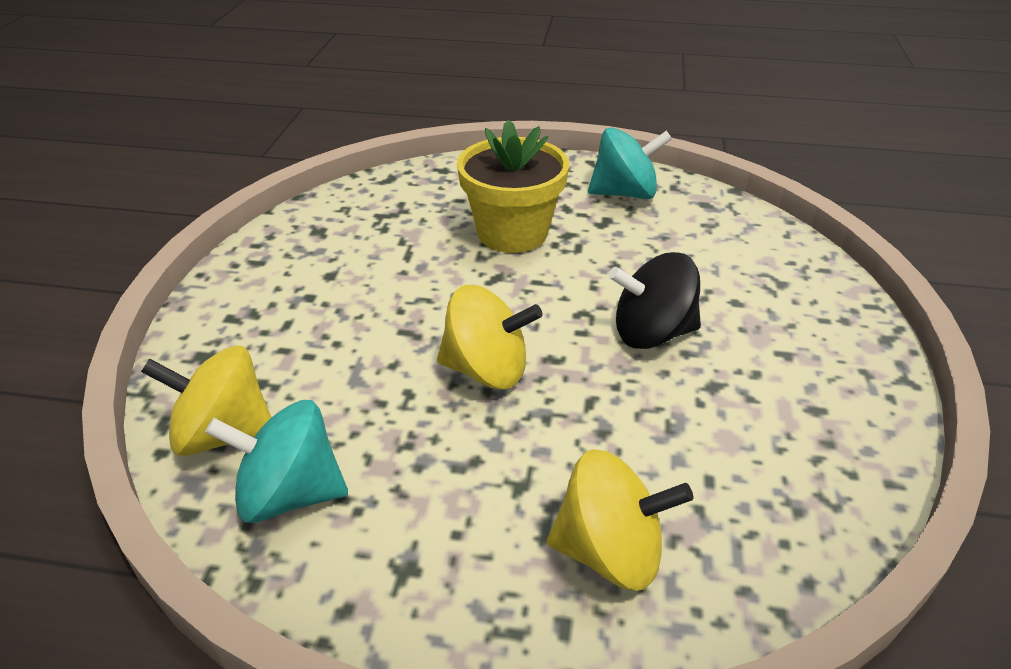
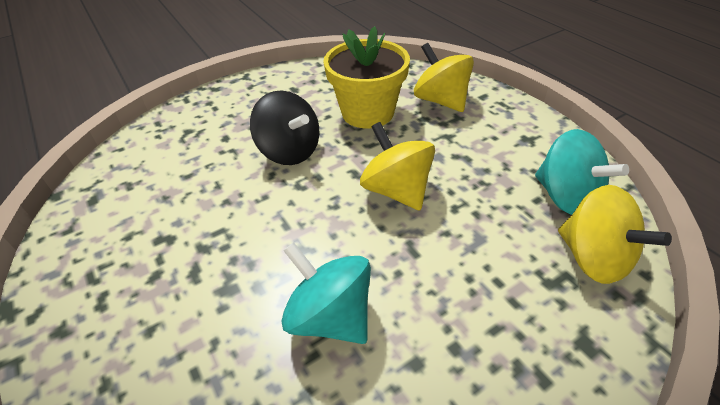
camera: 130 degrees left, 5 degrees up
yellow flower pot [457,119,569,253] -> yellow flower pot moved to [323,26,410,128]
turquoise spinning top [588,128,672,199] -> turquoise spinning top moved to [282,242,371,344]

